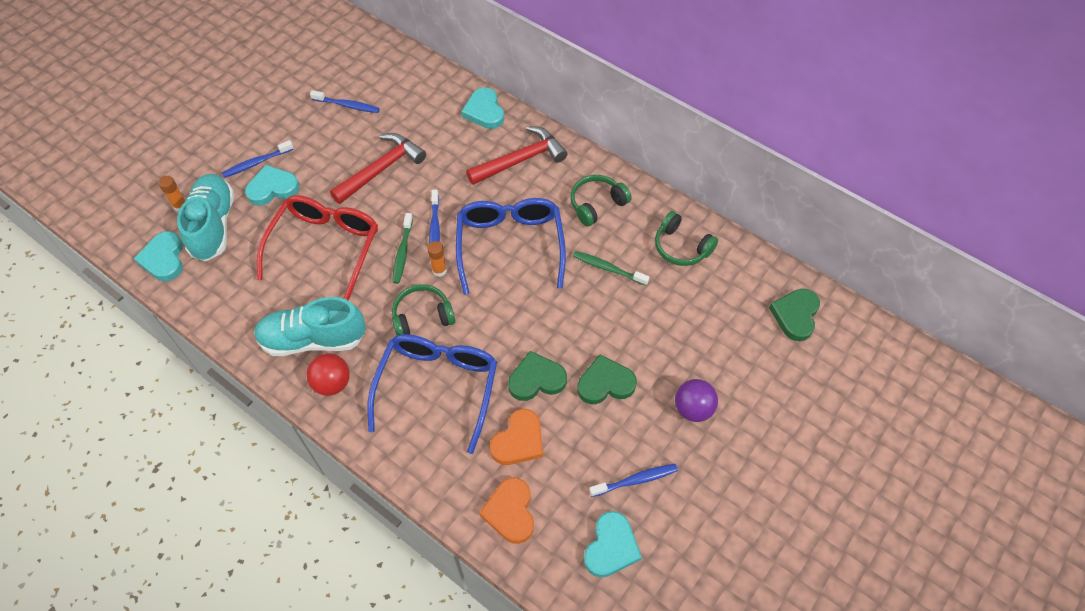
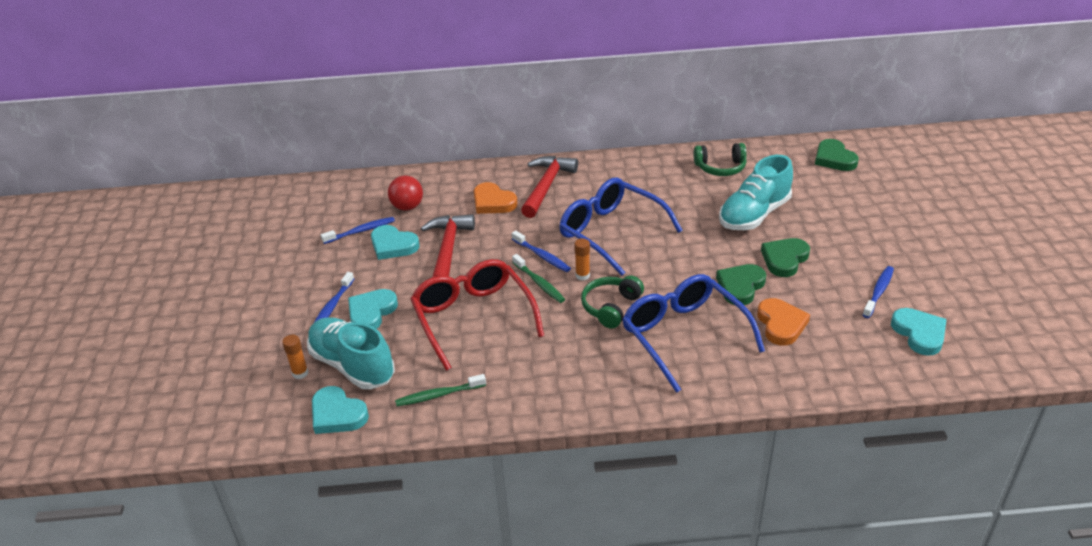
camera: 40 degrees left, 20 degrees down
turquoise shoe [254,297,366,356] -> turquoise shoe moved to [719,155,793,230]
red ball [306,354,350,396] -> red ball moved to [388,176,423,211]
turquoise heart [461,87,504,129] -> turquoise heart moved to [371,225,419,260]
orange heart [479,477,534,544] -> orange heart moved to [474,182,518,214]
green headphones [571,175,632,227] -> none
green toothbrush [573,251,649,286] -> green toothbrush moved to [395,374,486,406]
purple ball [675,379,718,422] -> none

